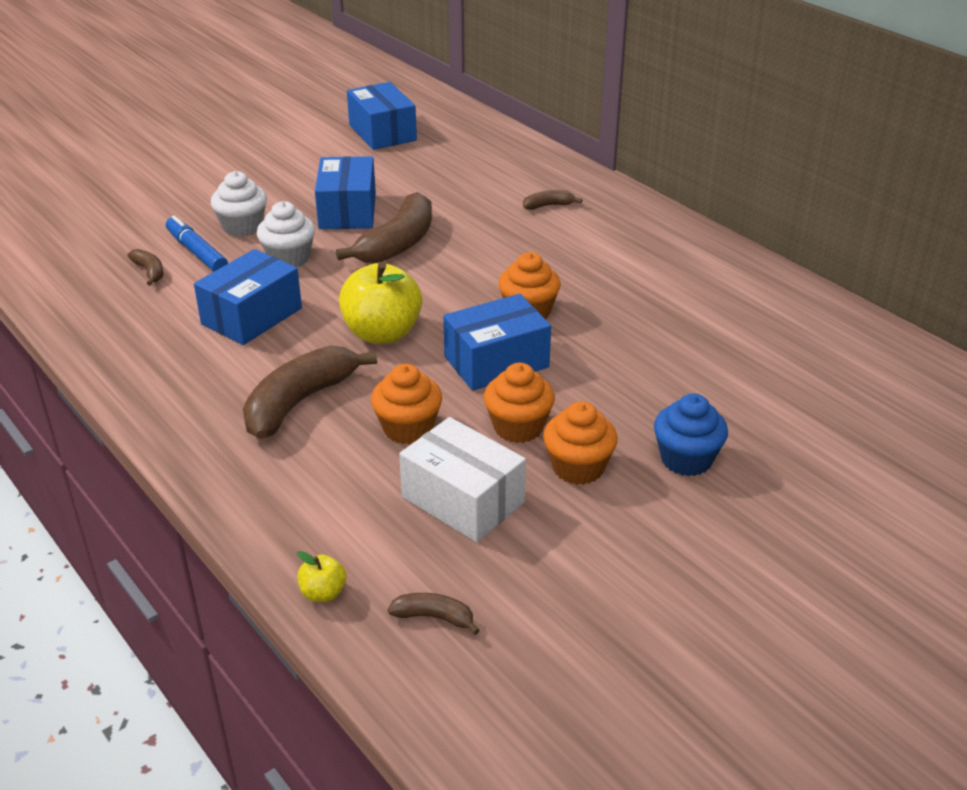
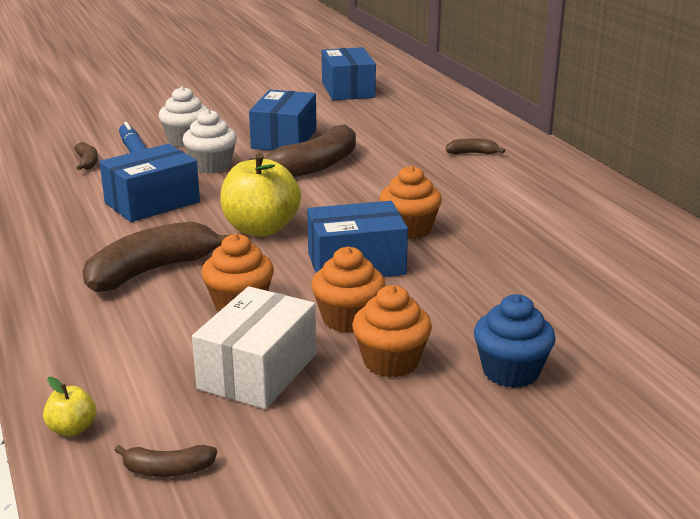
camera: 15 degrees right, 10 degrees down
brown banana [388,593,480,635] -> brown banana turned 150 degrees clockwise [114,445,217,477]
white box [399,417,526,542] -> white box turned 60 degrees clockwise [192,286,316,409]

